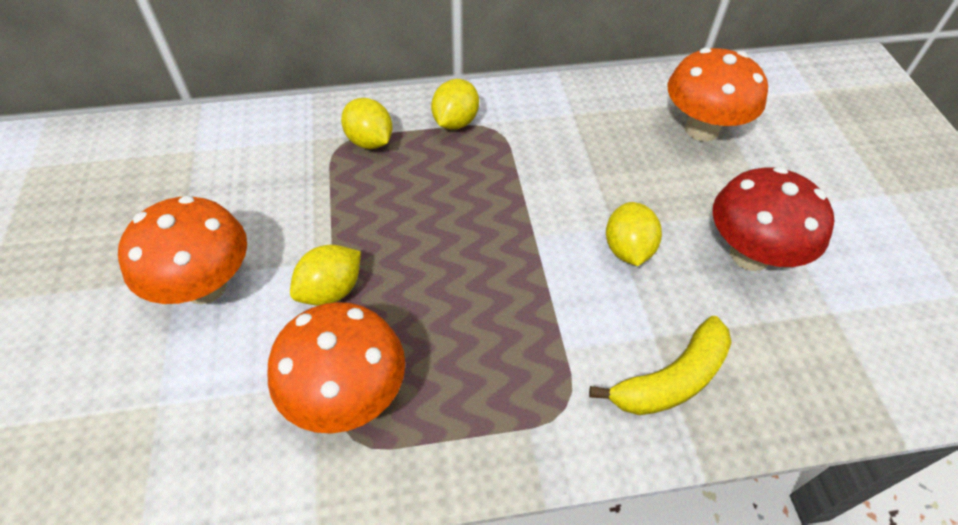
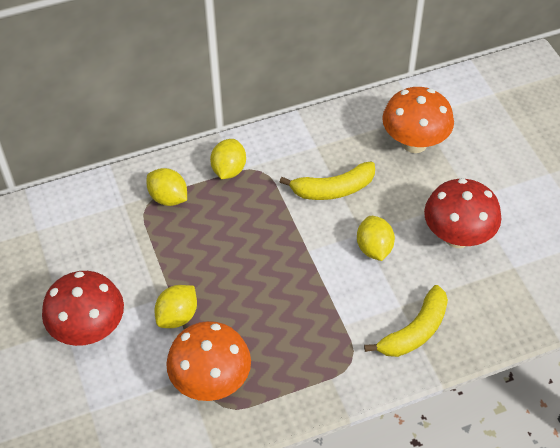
camera: 10 degrees left, 0 degrees up
orange mushroom [118,196,247,304] -> red mushroom [42,271,124,346]
none -> yellow banana [280,162,375,200]

